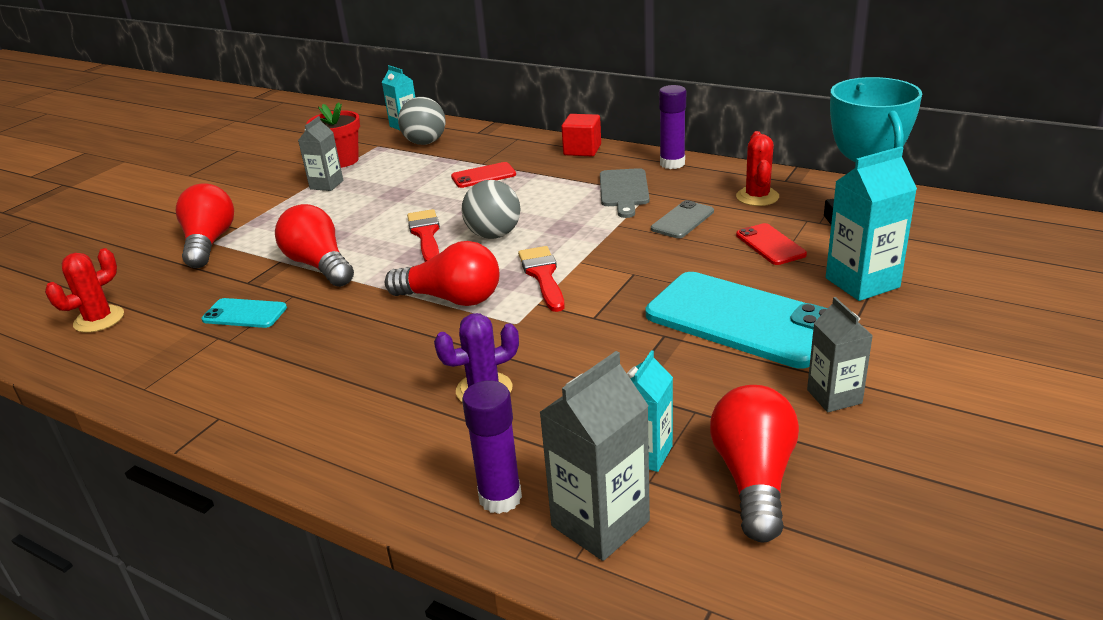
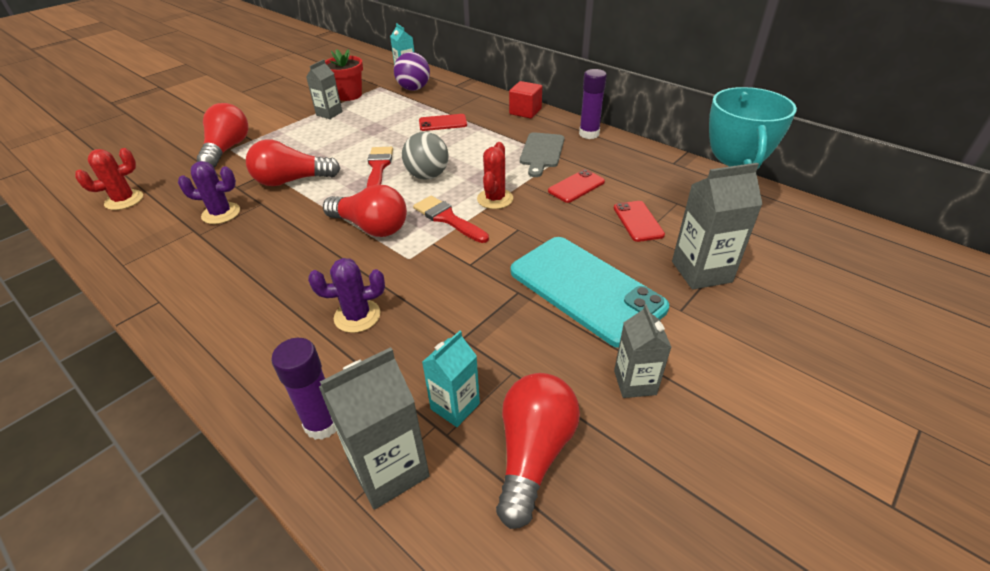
camera: 10 degrees right, 10 degrees up
turquoise phone [202,298,287,328] -> purple cactus [178,161,240,224]
red light bulb [275,204,354,287] -> red light bulb turned 75 degrees counterclockwise [246,139,340,186]
grey ball [398,97,446,145] -> purple ball [394,52,430,90]
red brush [518,246,565,312] -> red brush turned 45 degrees counterclockwise [413,196,489,243]
grey phone [651,200,714,238] -> red phone [548,169,605,203]
red cactus [736,131,779,206] -> red cactus moved to [477,142,513,209]
turquoise carton [826,146,917,301] -> grey carton [672,163,763,290]

